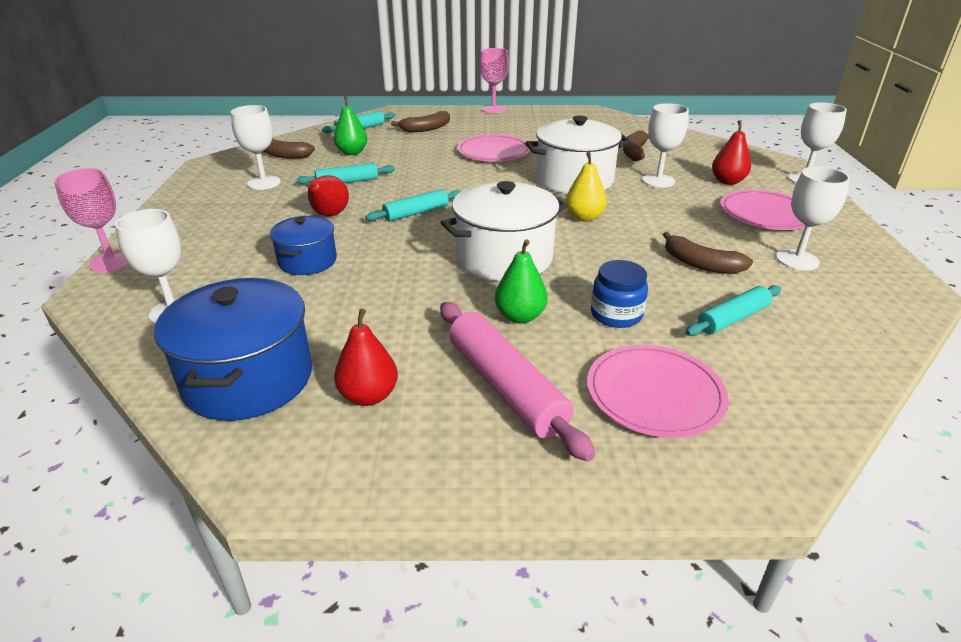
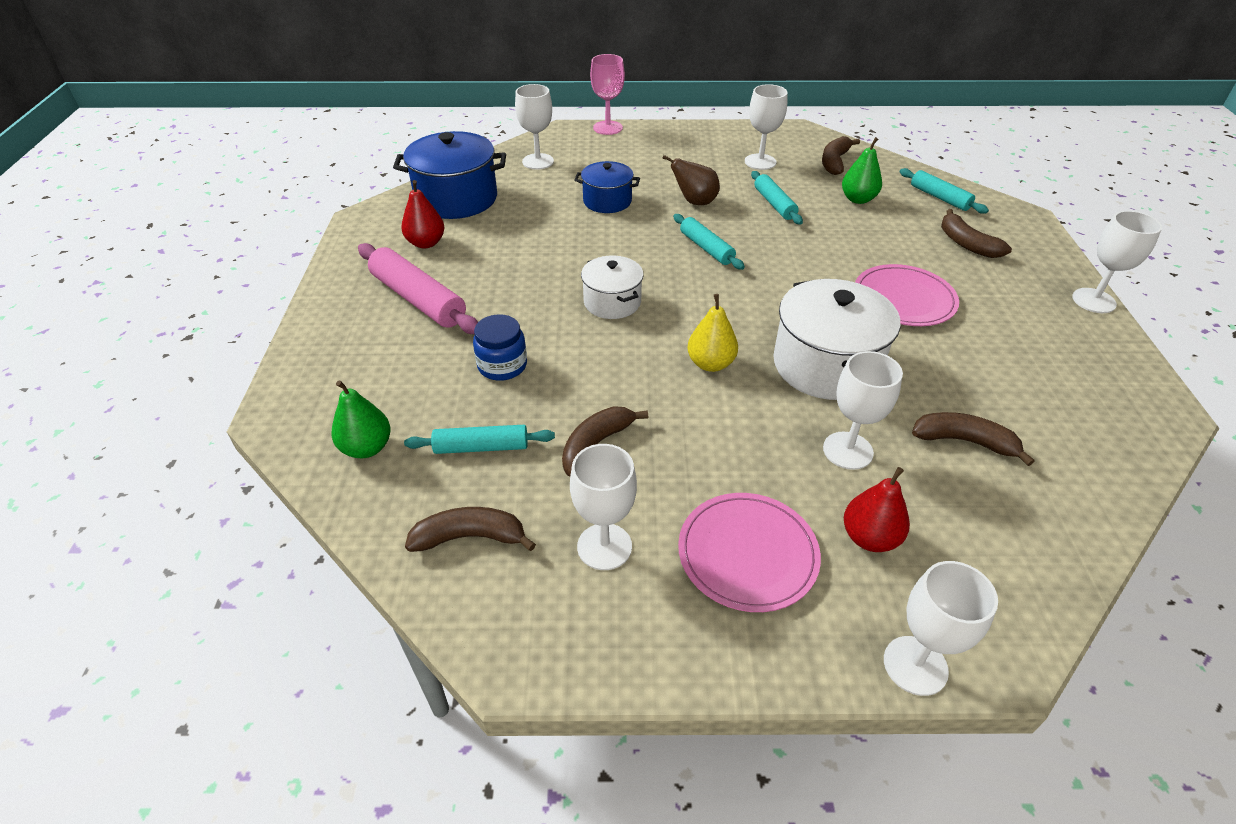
camera: 90 degrees right, 10 degrees up
red pear [306,175,349,216] -> brown pear [662,155,720,205]
pink rolling pin [440,302,595,462] -> pink rolling pin turned 75 degrees clockwise [358,243,478,334]
white pot [441,181,567,281] -> white pot [581,256,644,319], size x0.59
pink goblet [480,48,509,114] -> white goblet [1072,211,1162,313]
green pear [495,239,548,323] -> green pear moved to [331,380,391,458]
pink plate [587,345,729,438] -> none
turquoise rolling pin [686,285,781,336] -> turquoise rolling pin turned 60 degrees counterclockwise [404,425,555,454]
none -> brown banana [405,507,536,552]

